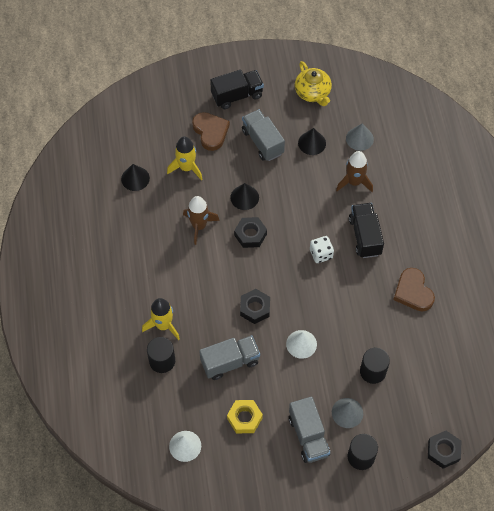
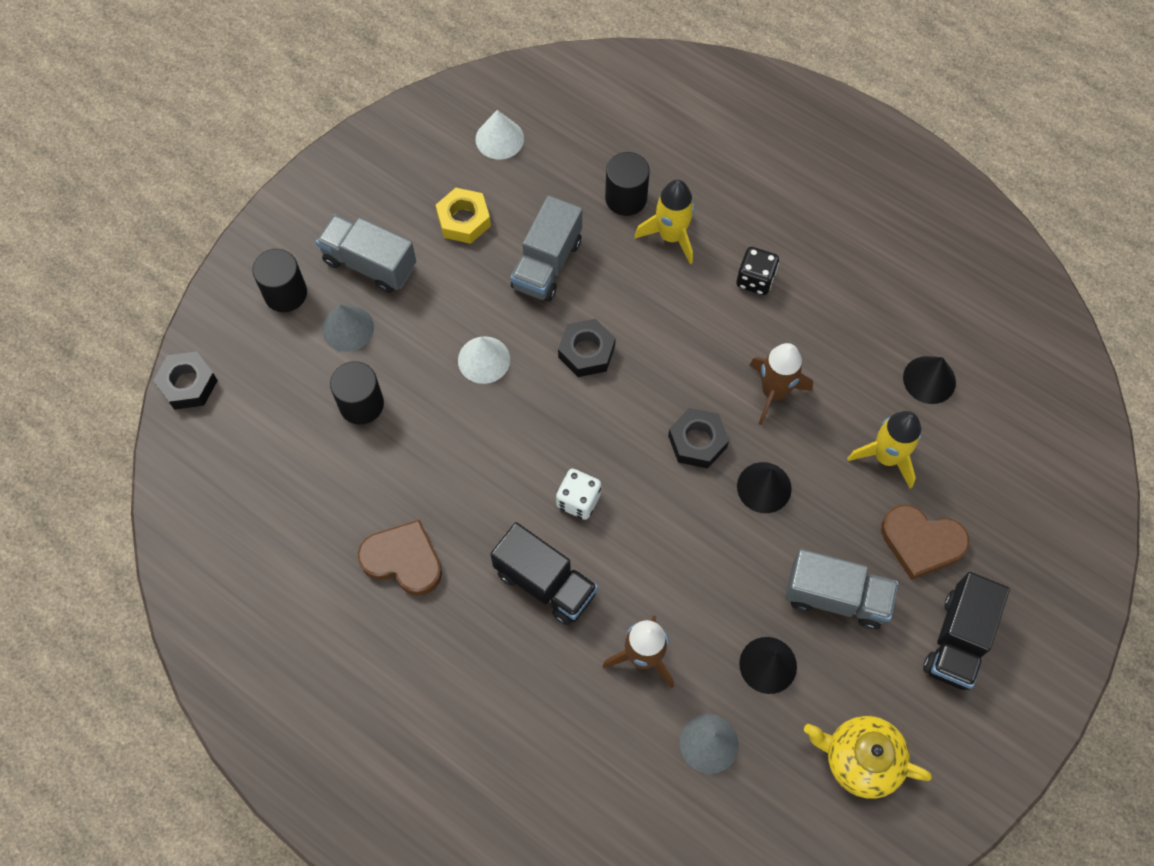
camera: 135 degrees right, 5 degrees up
none -> black dice [736,247,779,295]

